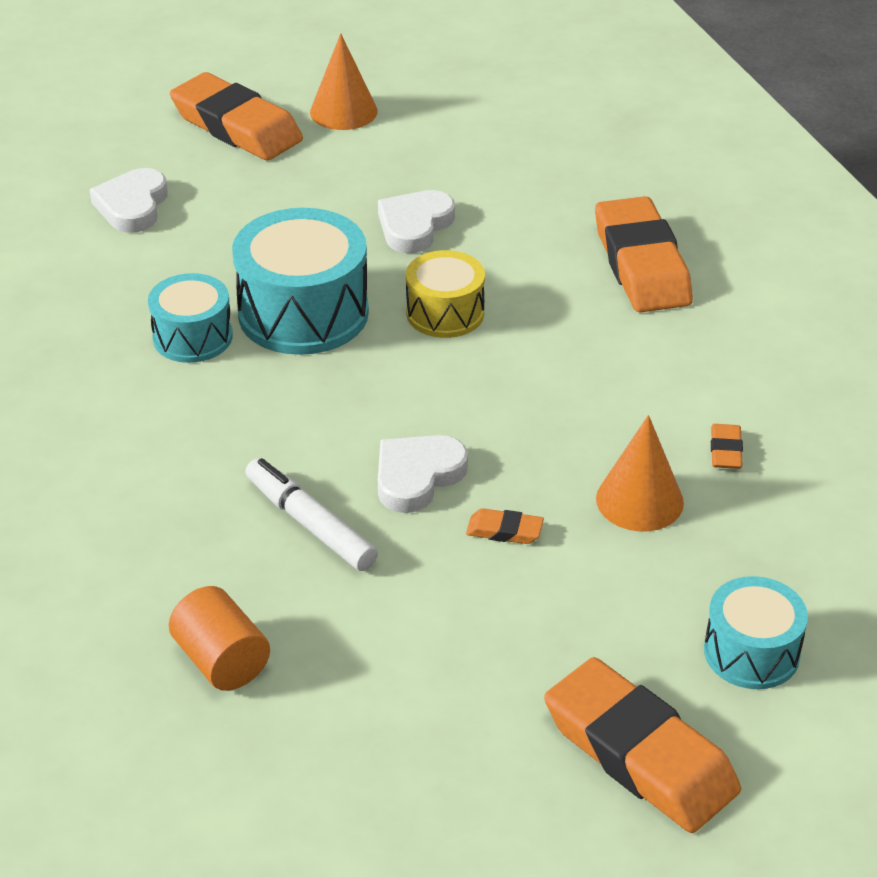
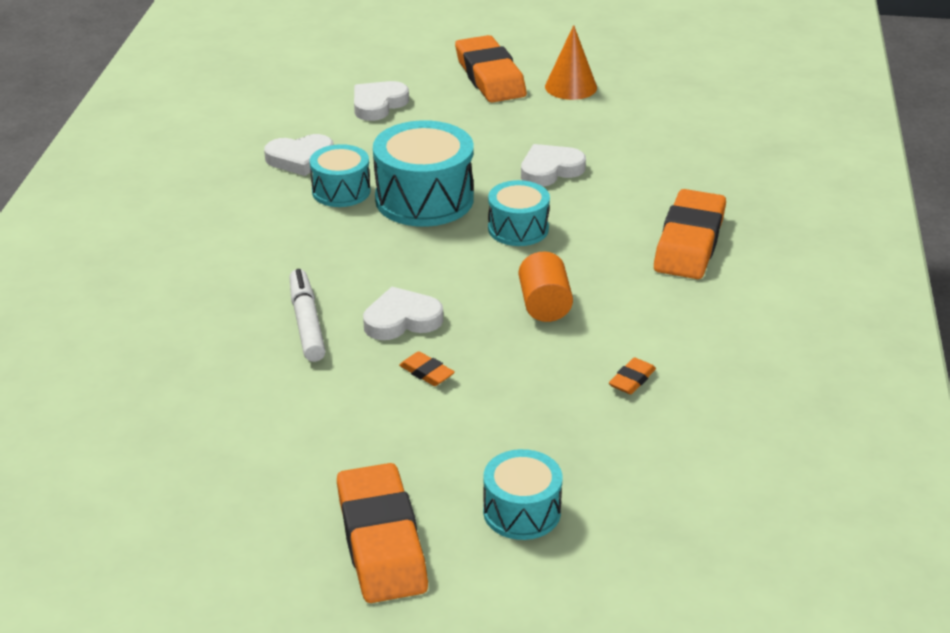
camera: 30 degrees right, 5 degrees down
orange cylinder [169,586,270,691] -> orange cylinder moved to [519,251,573,322]
yellow drum [406,250,485,338] -> turquoise drum [488,180,550,246]
orange cone [596,415,684,531] -> none
none -> white heart [264,134,333,176]

